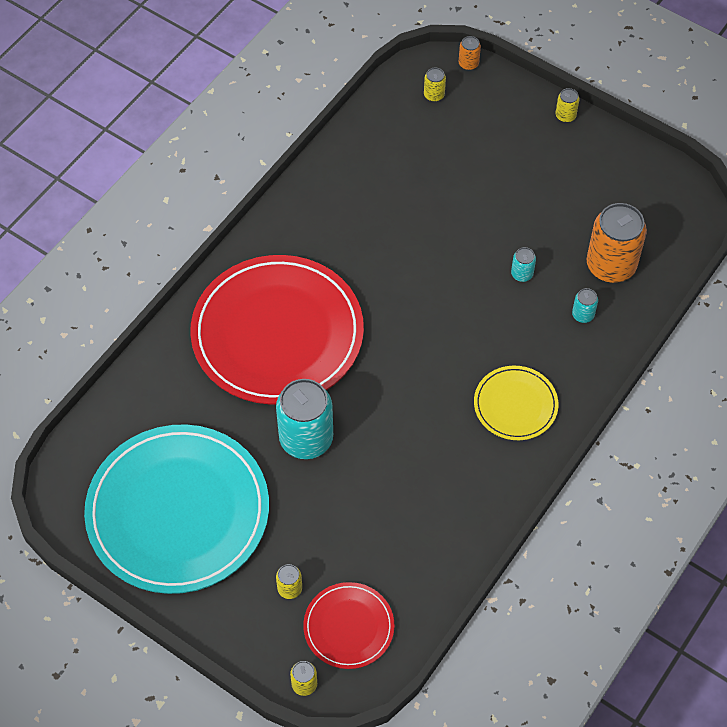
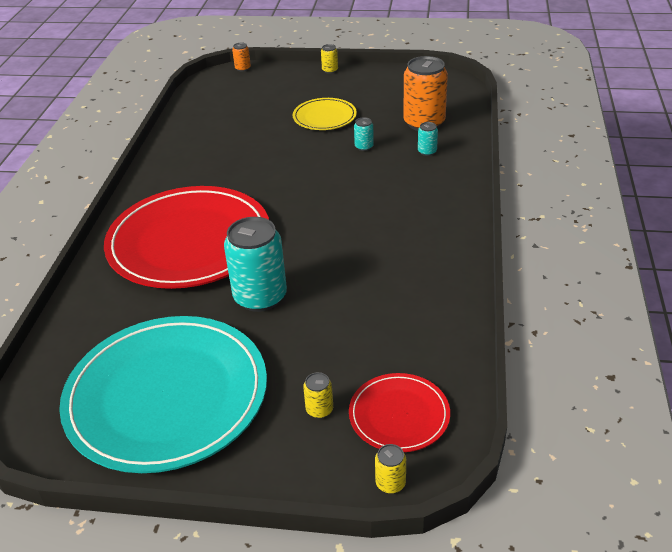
camera: 25 degrees left, 20 degrees down
yellow can [424,68,446,102] -> none
yellow plate [474,366,558,440] -> yellow plate moved to [293,98,357,130]

